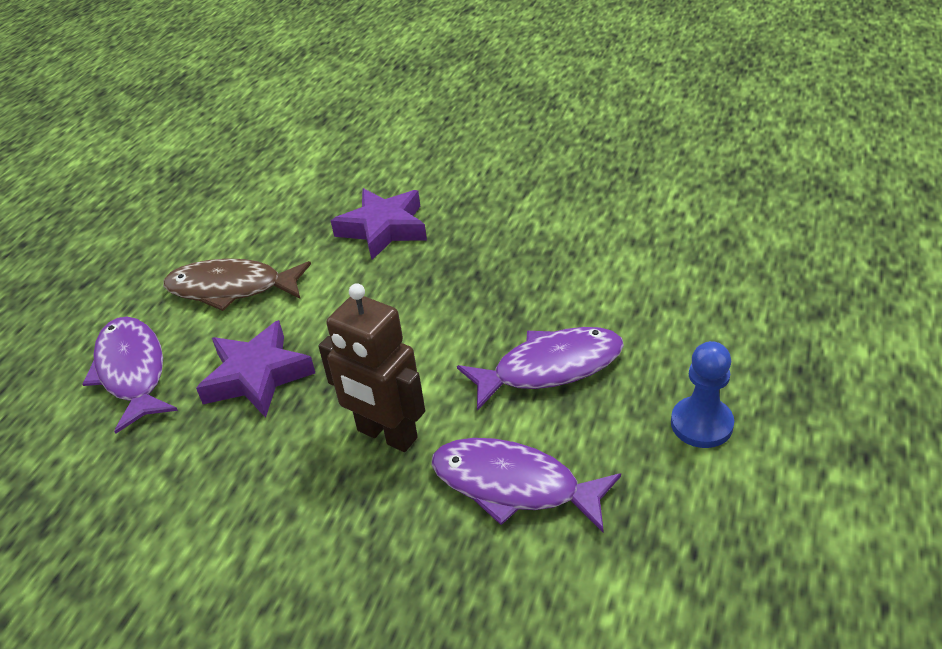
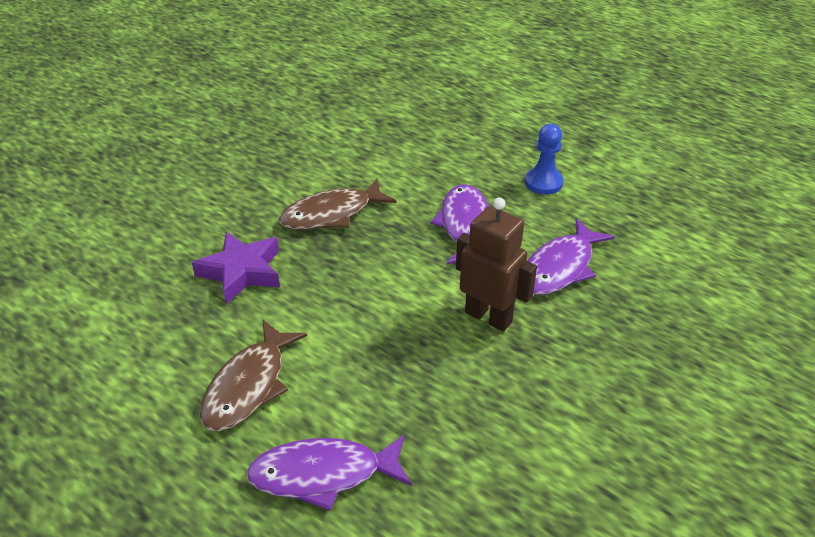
camera: 75 degrees left, 0 degrees up
purple star [196,320,315,418] -> none
brown robot [318,283,425,452] -> brown robot turned 105 degrees counterclockwise [456,197,537,332]
none -> brown fish [279,178,397,230]

